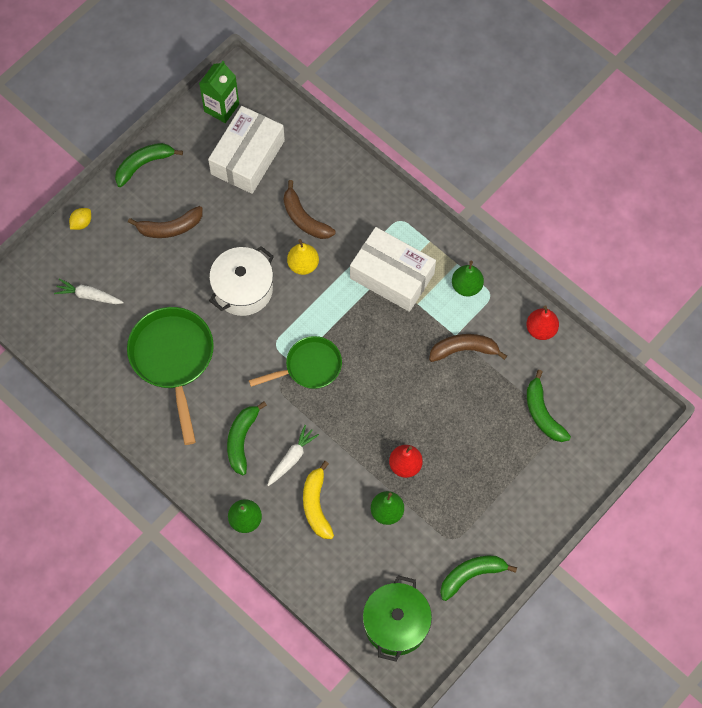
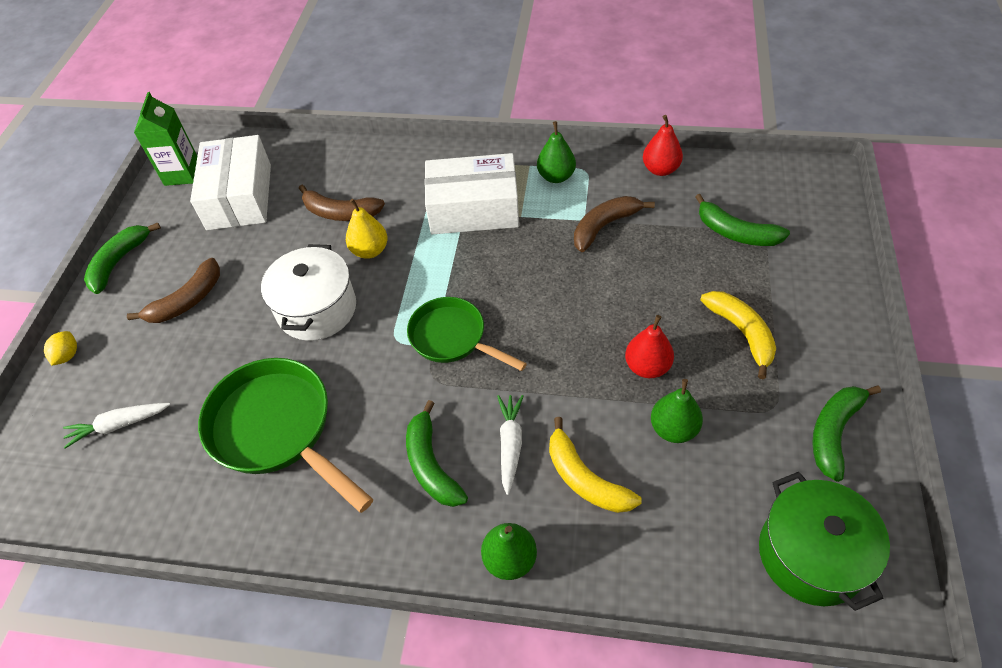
camera: 30 degrees left, 15 degrees down
green pan [249,336,342,389] -> green pan turned 90 degrees counterclockwise [407,297,527,371]
none -> yellow banana [700,291,776,379]

